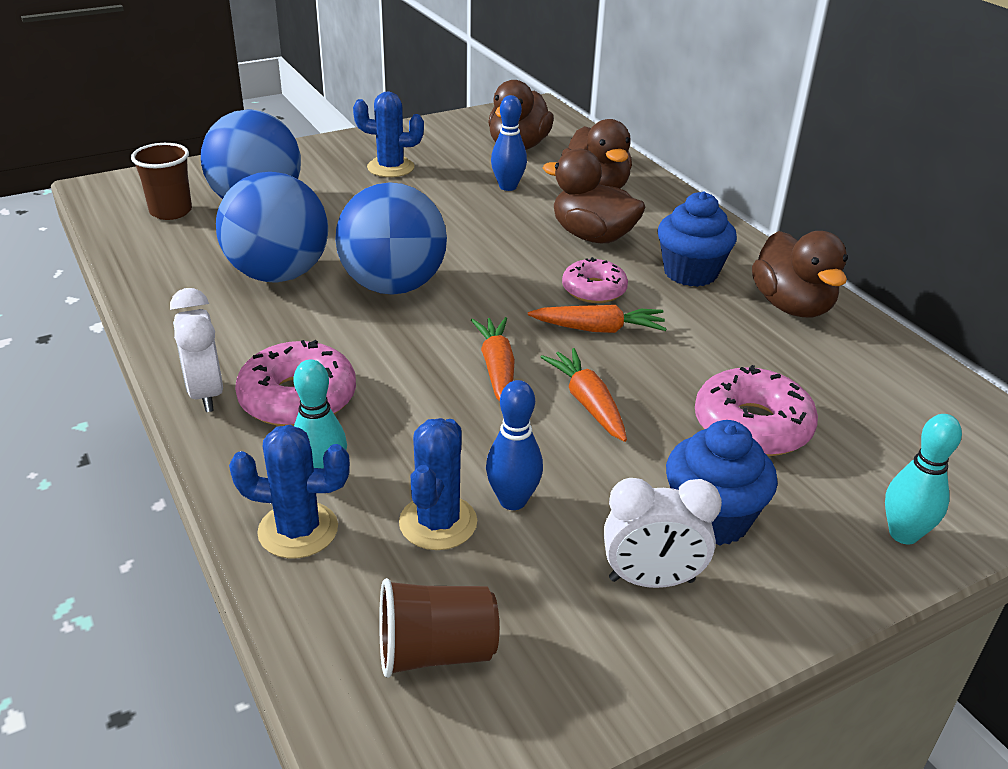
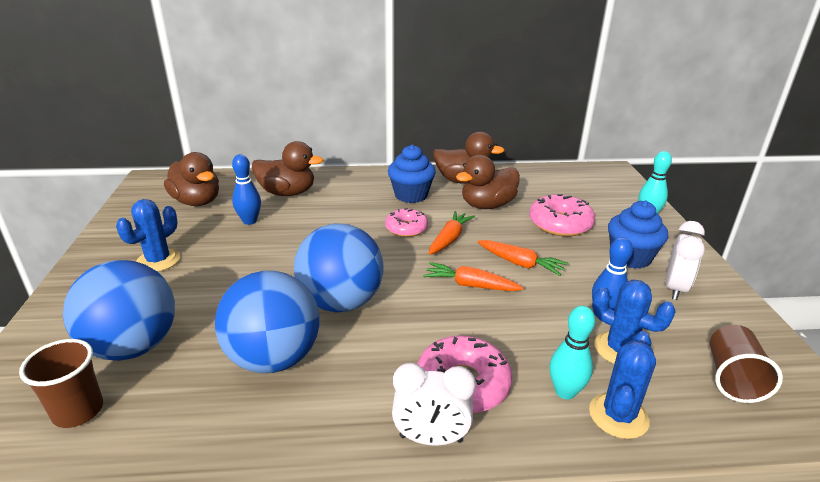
camera: 65 degrees left, 5 degrees down
orange carrot [541,348,627,442] -> orange carrot turned 150 degrees counterclockwise [478,240,568,276]
brown duck [543,149,646,243] -> brown duck moved to [456,155,520,209]

